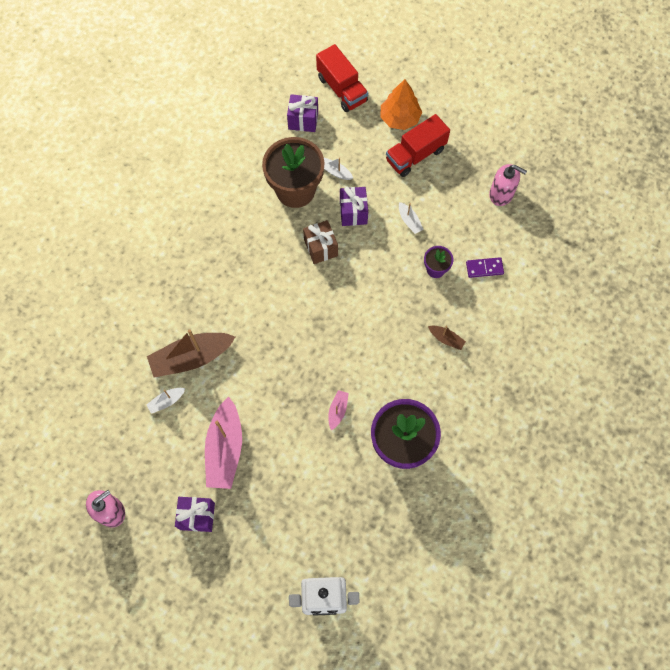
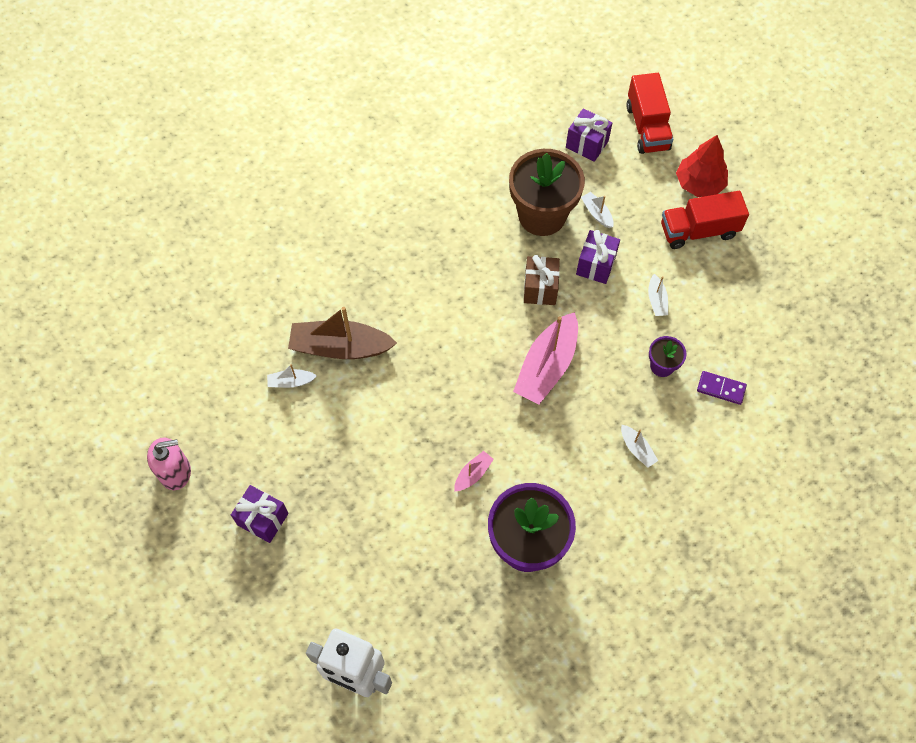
camera: 25 degrees right, 5 degrees down
pink boat [205,397,242,489] -> pink boat moved to [513,312,578,404]
orange tree [381,79,422,130] -> red tree [676,135,728,197]
brown boat [428,325,466,350] -> white boat [621,424,658,468]
pink soap dispenser [489,164,527,206] -> none

